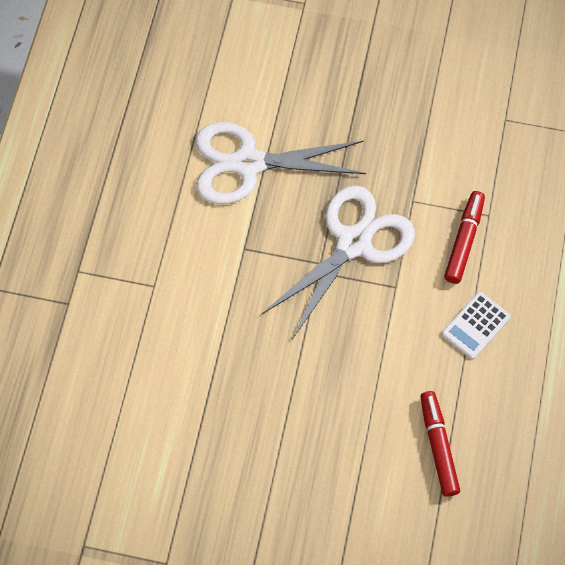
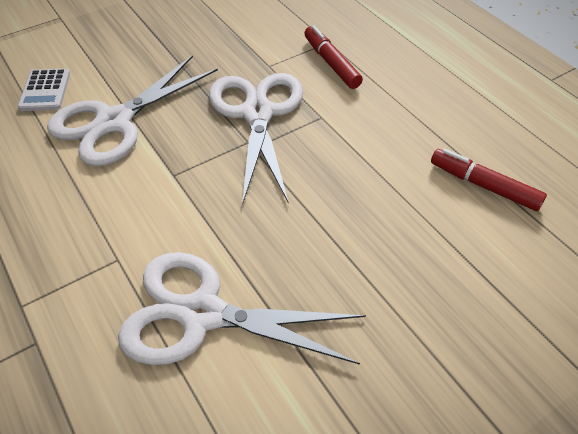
camera: 45 degrees left, 15 degrees down
white calculator [442,292,511,359] -> white calculator moved to [18,68,70,111]
none -> white scissors [118,252,366,365]

